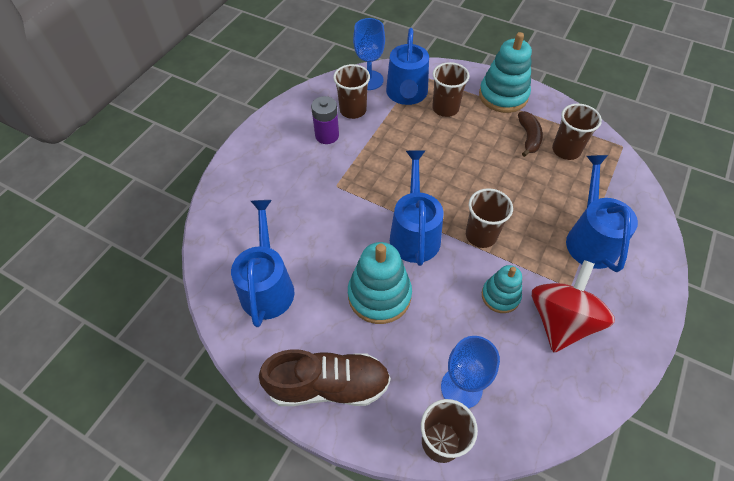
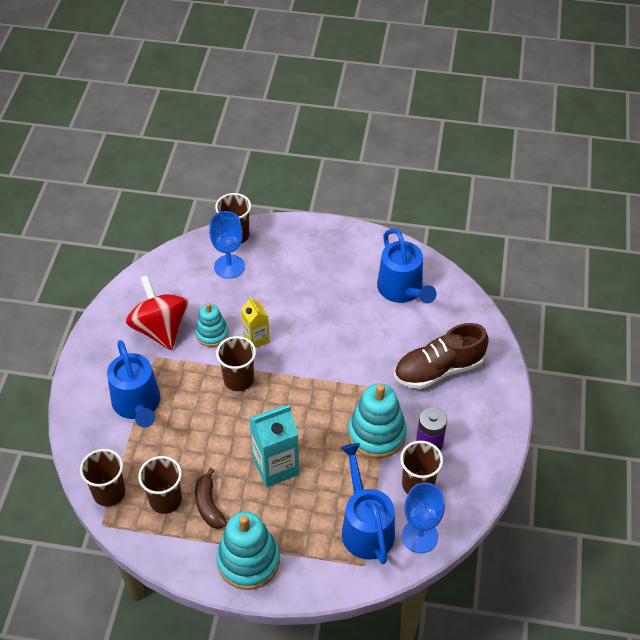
camera: 160 degrees right, 5 degrees down
brown shoe [259,349,391,406] -> brown shoe moved to [394,323,489,389]
turquoise stacking toy [348,242,412,324] -> turquoise stacking toy moved to [348,383,407,459]
blue watering can [390,150,443,266] -> none
brown cup [432,62,470,117] -> brown cup moved to [80,449,125,507]
red spinning top [532,260,615,352] -> red spinning top turned 150 degrees clockwise [126,275,188,350]
none -> yellow carton [241,297,270,348]
none -> turquoise carton [249,405,299,487]

